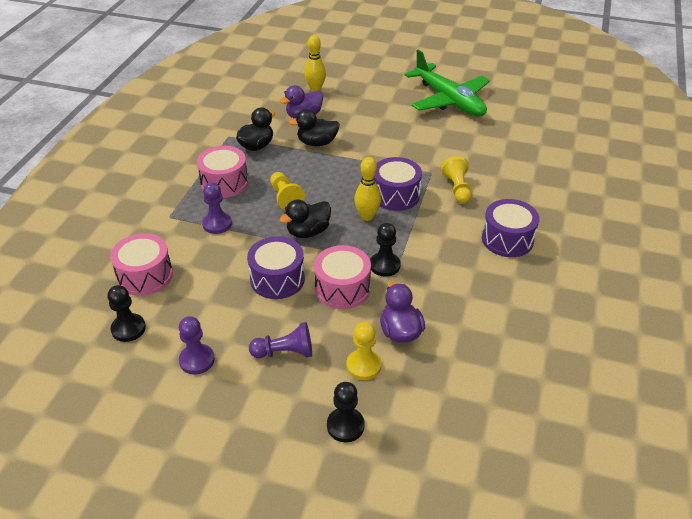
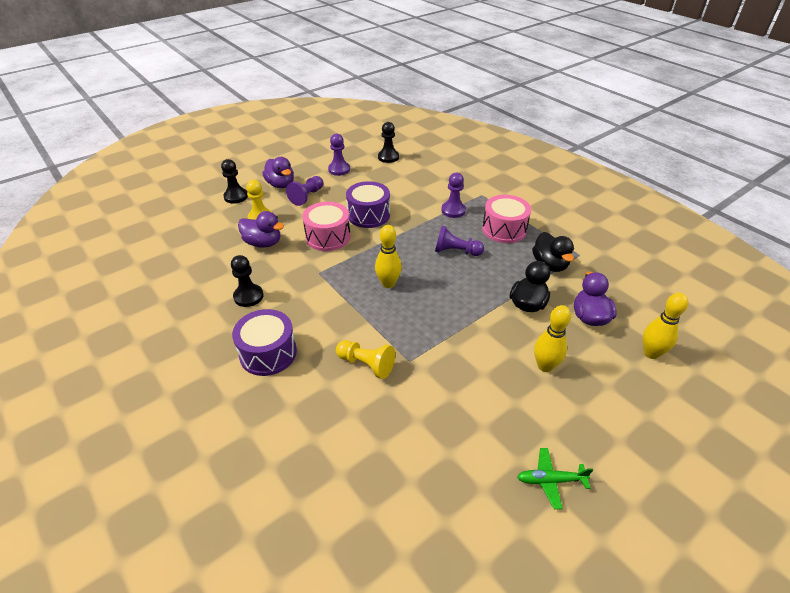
camera: 125 degrees right, 0 degrees up
pink drum [110,233,173,296] -> none
yellow pawn [270,172,305,210] -> purple pawn [435,226,484,256]
black duck [279,199,331,238] -> none
black pawn [370,223,401,277] -> black pawn moved to [231,255,264,307]
purple drum [375,157,422,211] -> none
green plane [404,50,490,116] -> green plane [517,448,593,509], size x0.41
none -> purple duck [262,157,294,188]
none -> yellow bowling pin [534,305,571,372]

